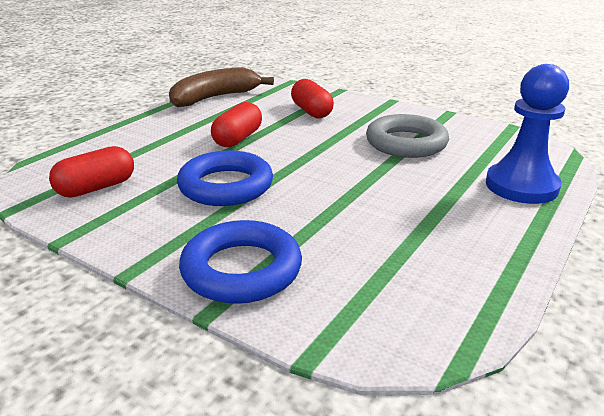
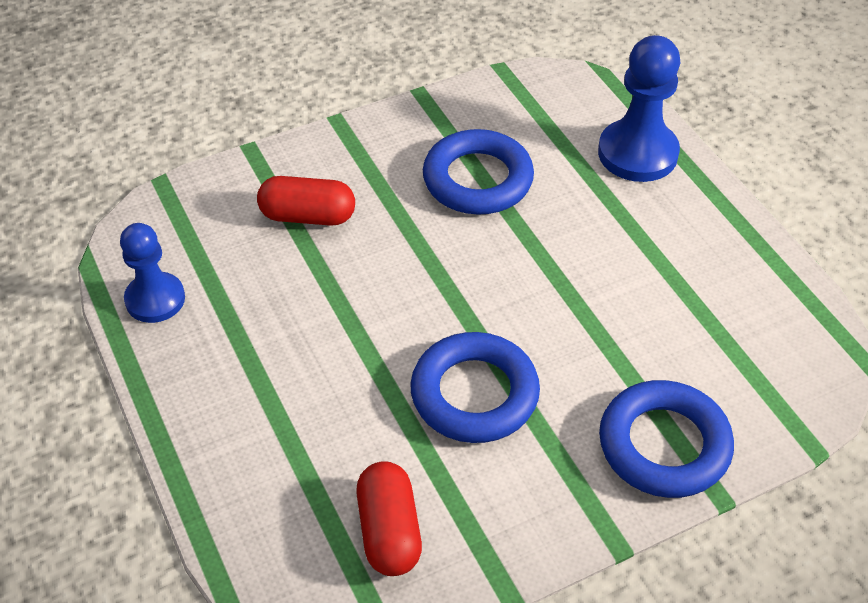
camera: 60 degrees left, 20 degrees up
brown banana [169,67,274,108] -> blue pawn [120,223,185,323]
red capsule [211,102,262,147] -> none
grey ring [366,114,449,158] -> blue ring [423,129,534,215]

